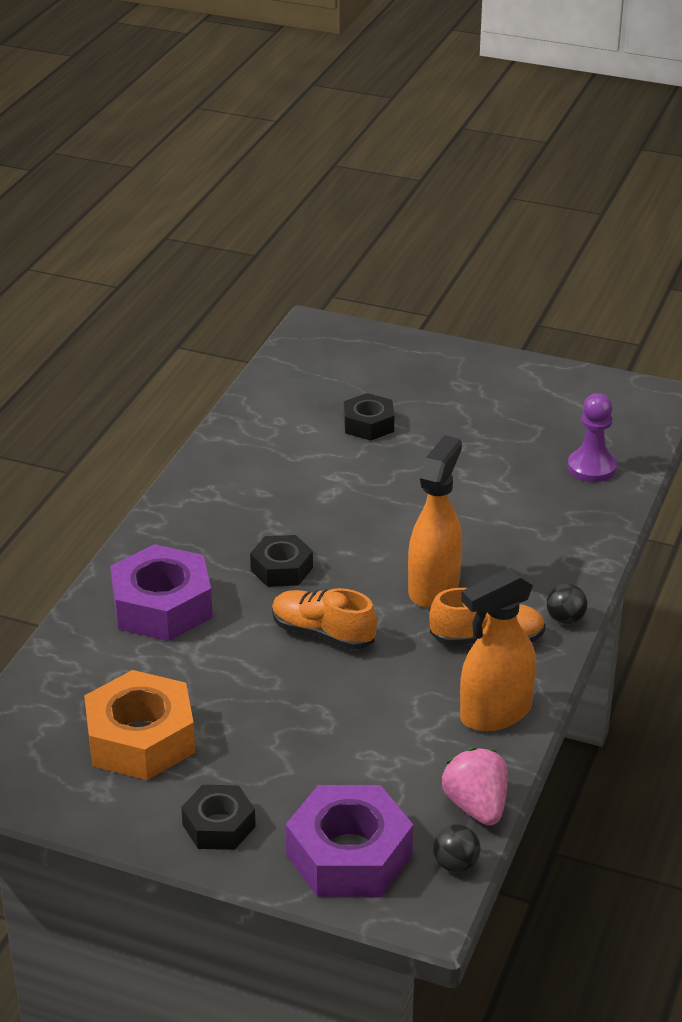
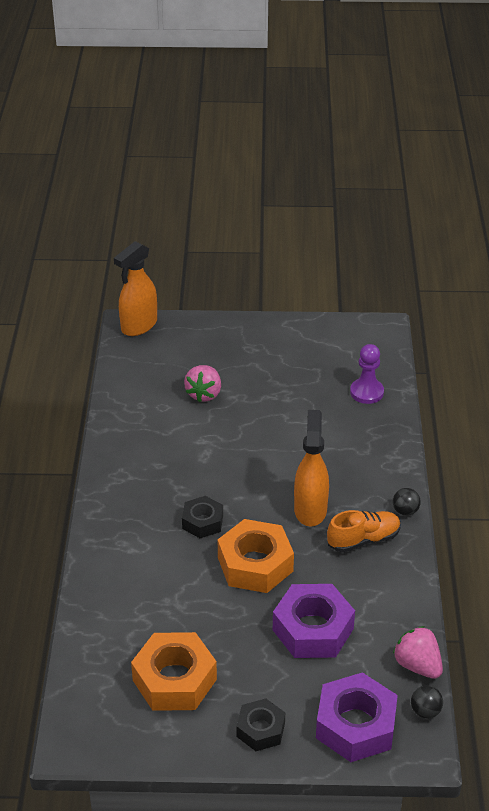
camera: 20 degrees left, 5 degrees up
purple nut [110,544,213,641] -> purple nut moved to [273,584,355,658]
orange shoe [272,588,377,650] -> orange nut [218,519,294,593]
black nut [344,393,394,441] -> pink strawberry [184,365,221,402]
orange spray bottle [460,568,536,731] -> orange spray bottle moved to [114,241,157,336]

